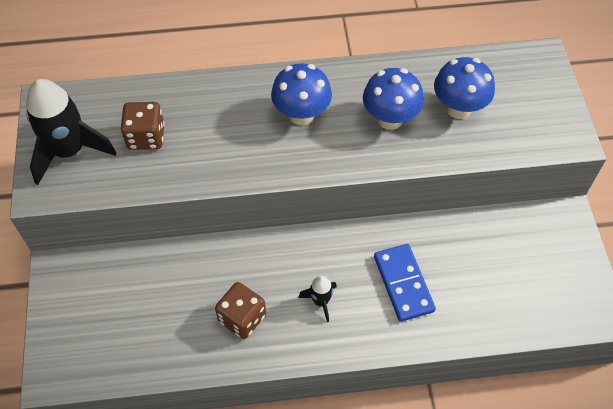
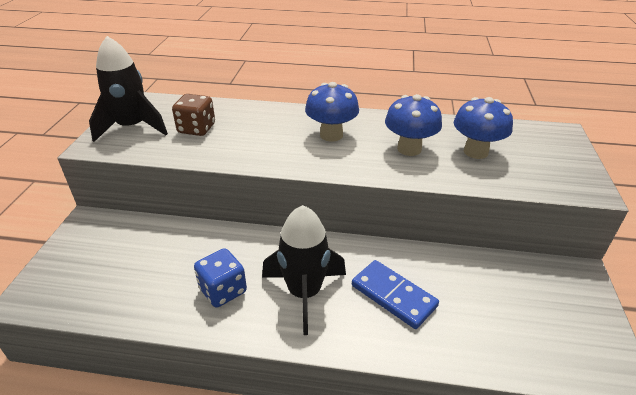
camera: 15 degrees right, 20 degrees down
brown dice [215,282,266,339] -> blue dice [194,248,247,308]
black rocket [298,276,337,322] -> black rocket [262,205,346,335], size x2.08
blue domino [374,244,436,322] -> blue domino turned 45 degrees counterclockwise [352,260,439,329]

